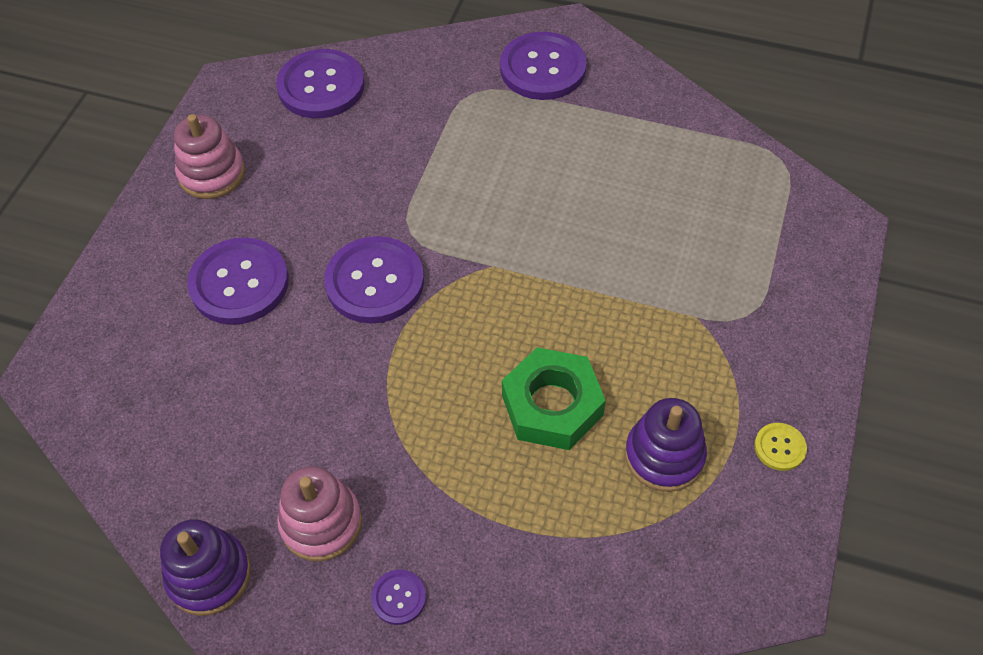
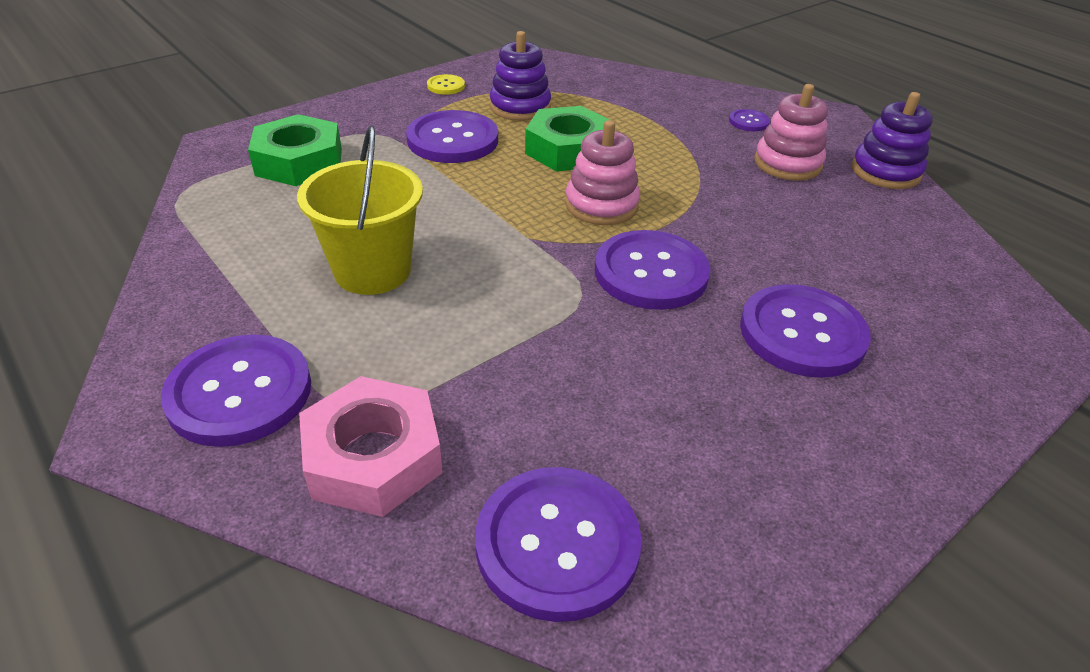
camera: 150 degrees left, 15 degrees down
pink stacking toy [174,114,245,199] -> pink stacking toy moved to [565,120,640,225]
none -> green nut [248,114,342,186]
none -> yellow bucket [297,126,423,295]
none -> pink nut [299,376,443,517]
none -> purple button [406,110,498,163]

